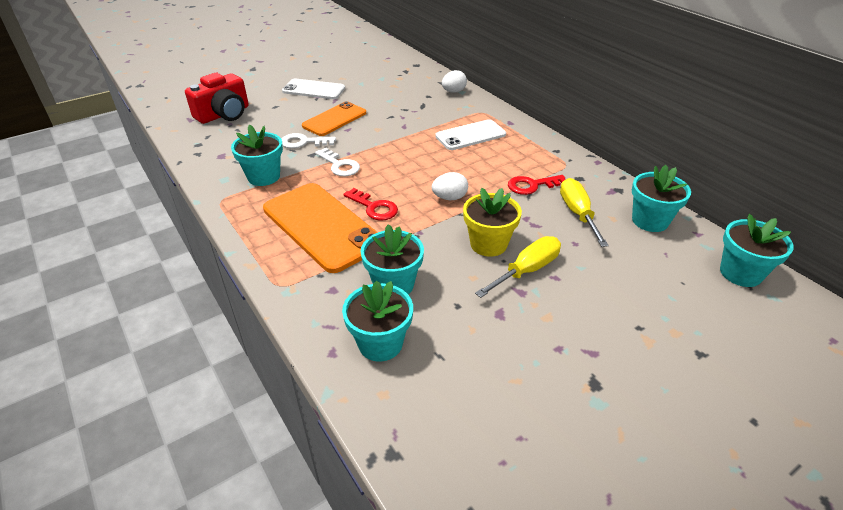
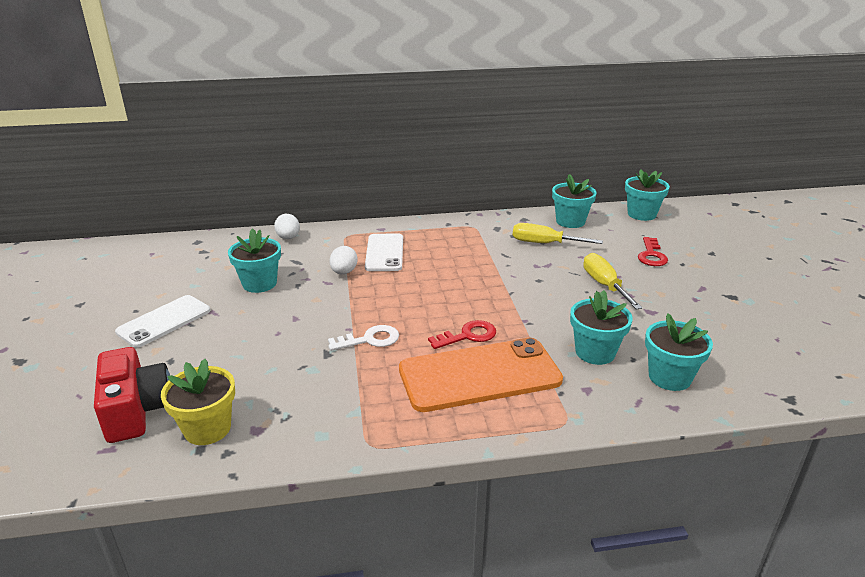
camera: 65 degrees left, 10 degrees down
turquoise flower pot [231,125,283,186] -> turquoise flower pot moved to [228,228,281,293]
white key [282,133,336,148] -> none
orange phone [302,101,366,136] -> none
white egg [432,172,468,200] -> white egg moved to [329,246,357,274]
yellow flower pot [463,188,522,257] -> yellow flower pot moved to [161,359,235,445]
red key [508,175,566,195] -> red key moved to [638,237,668,266]

